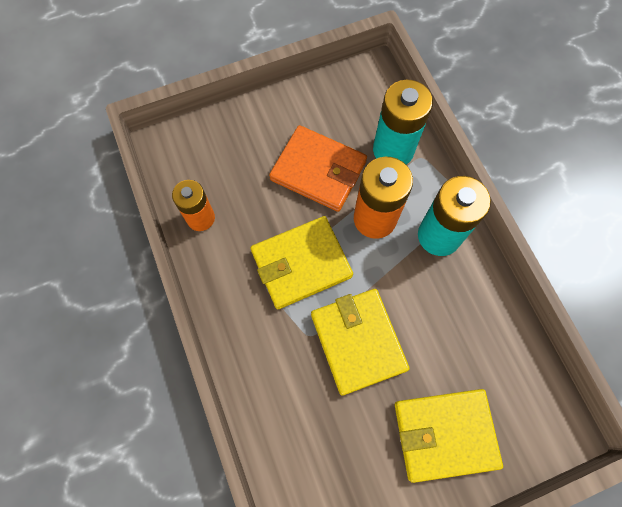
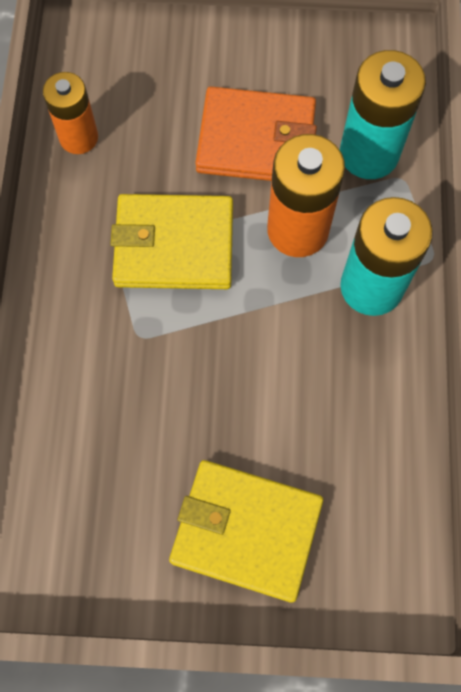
camera: 25 degrees right, 0 degrees up
orange wallet [269,125,367,212] -> orange wallet turned 45 degrees counterclockwise [195,86,317,181]
yellow wallet [311,289,410,396] -> none

